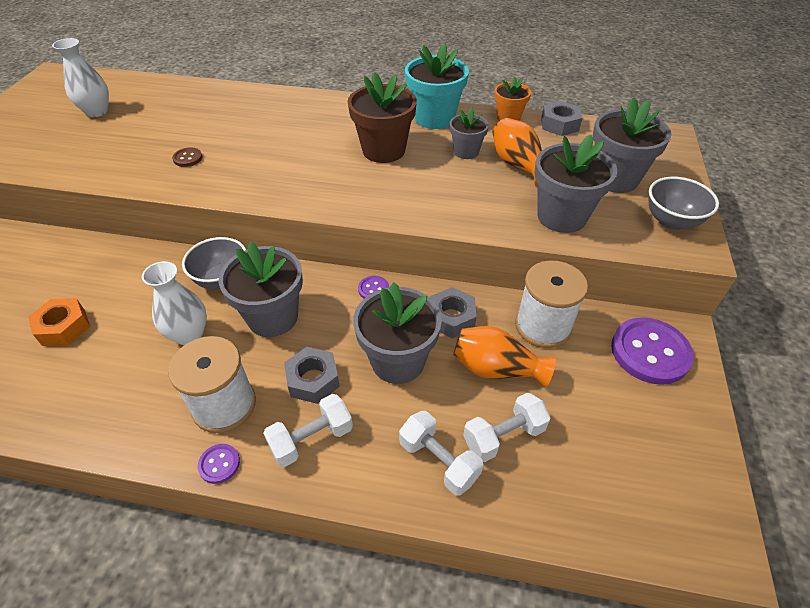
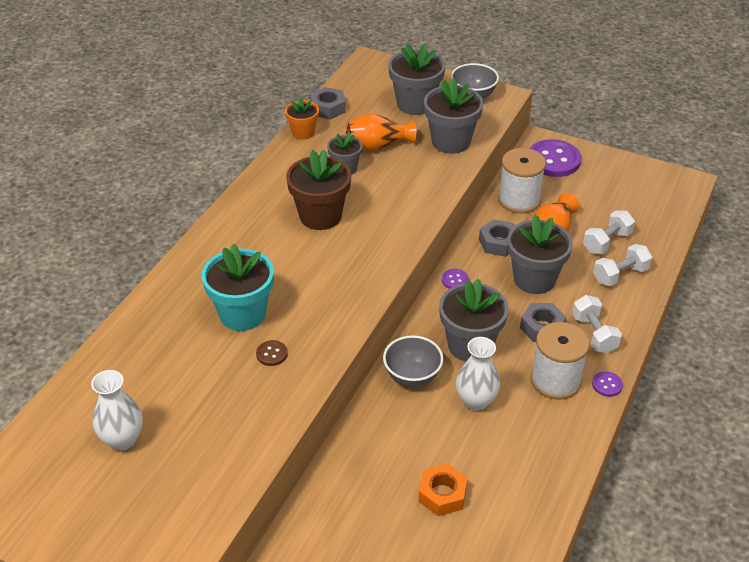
camera: 75 degrees left, 5 degrees down
turquoise flower pot [405,43,469,129] -> turquoise flower pot moved to [202,243,274,331]
white dumbbell [463,393,551,462] -> white dumbbell turned 60 degrees clockwise [583,210,635,254]

